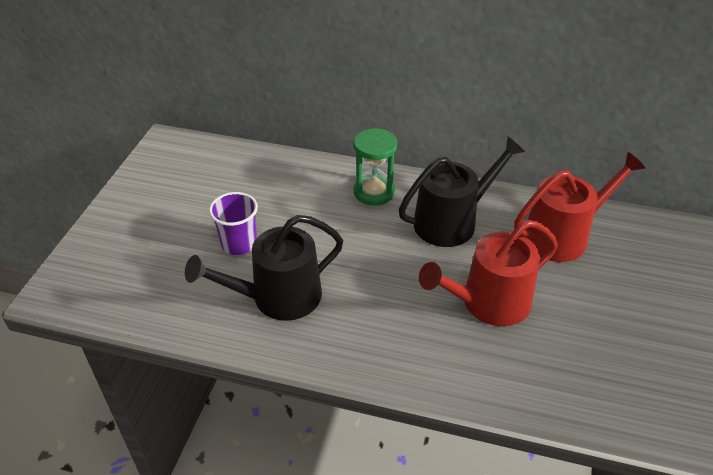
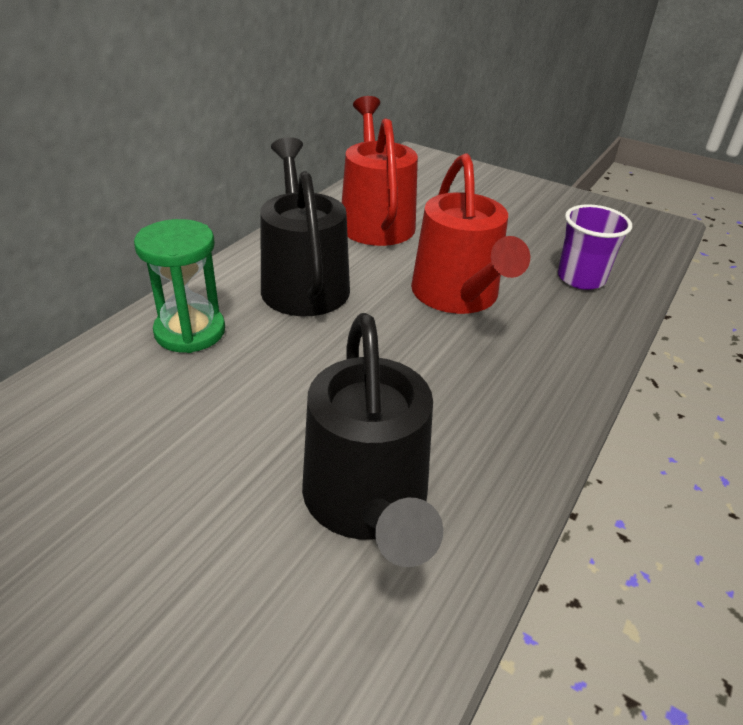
camera: 75 degrees left, 5 degrees down
purple cup [209,192,258,255] -> purple cup moved to [558,204,632,290]

